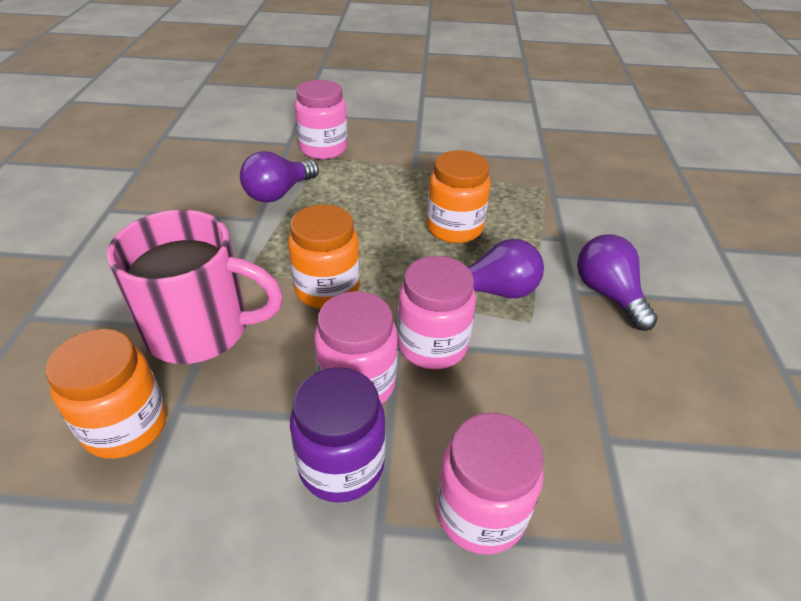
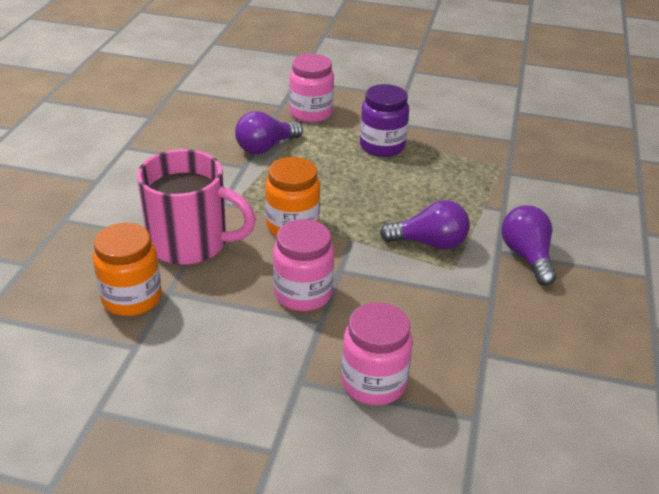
camera: 10 degrees right, 5 degrees down
purple jar [290,367,386,503] -> purple jar moved to [360,84,409,157]
pink jar [397,256,476,369] -> none
orange jar [427,150,491,243] -> none

